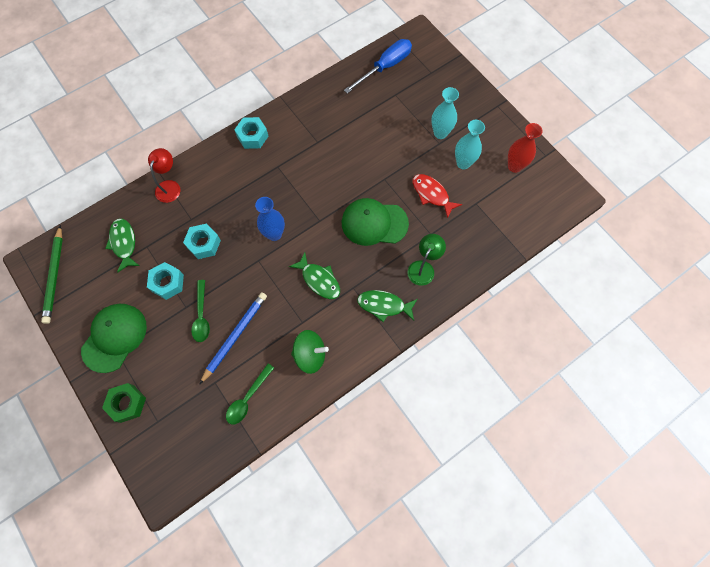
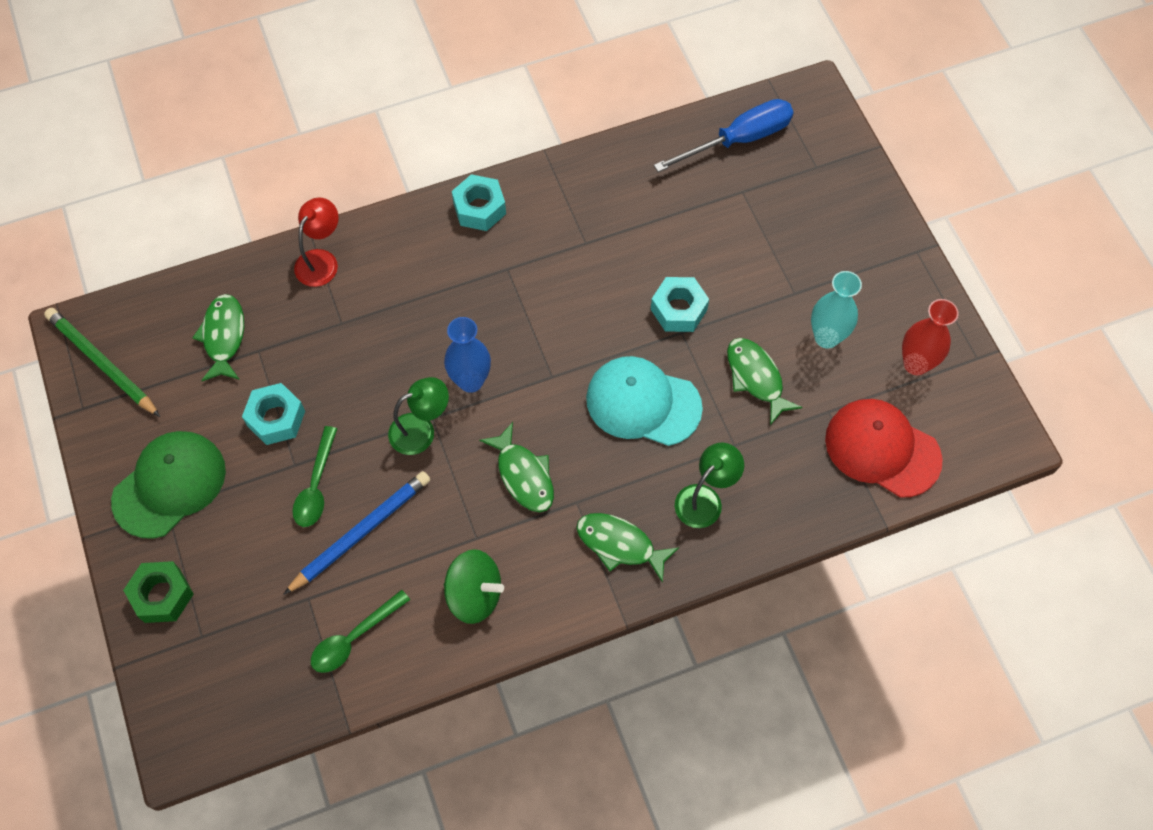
camera: 15 degrees right, 5 degrees down
green pencil [41,225,63,324] -> green pencil turned 120 degrees clockwise [44,308,160,417]
turquoise nut [183,224,221,259] -> turquoise nut moved to [651,277,709,332]
green cap [342,198,409,246] -> turquoise cap [586,356,703,446]
red fish [413,174,462,219] -> green fish [727,338,803,425]
turquoise vase [431,87,459,139] -> none
none -> green lamp [388,377,449,455]
none -> red cap [825,399,943,498]

